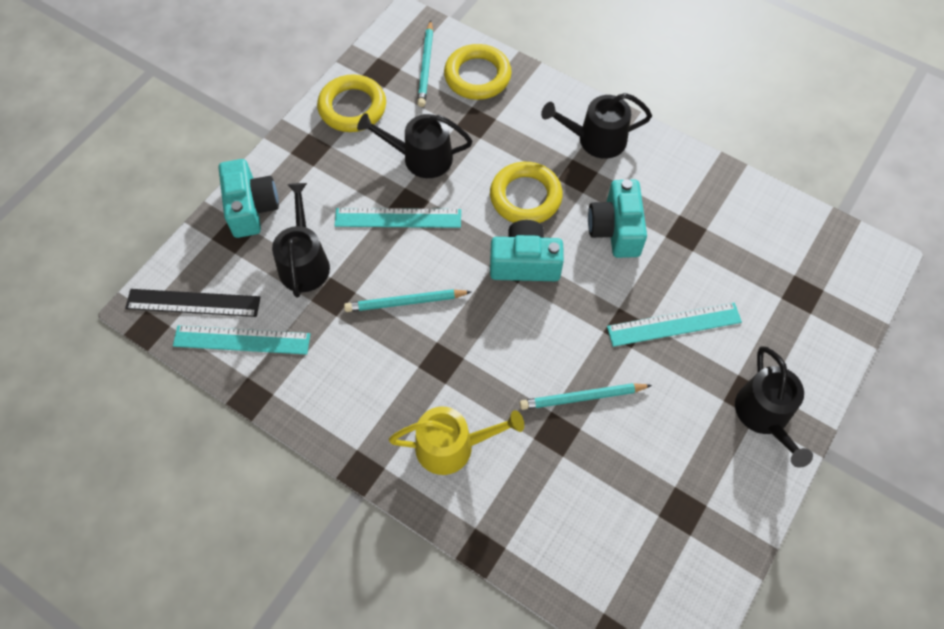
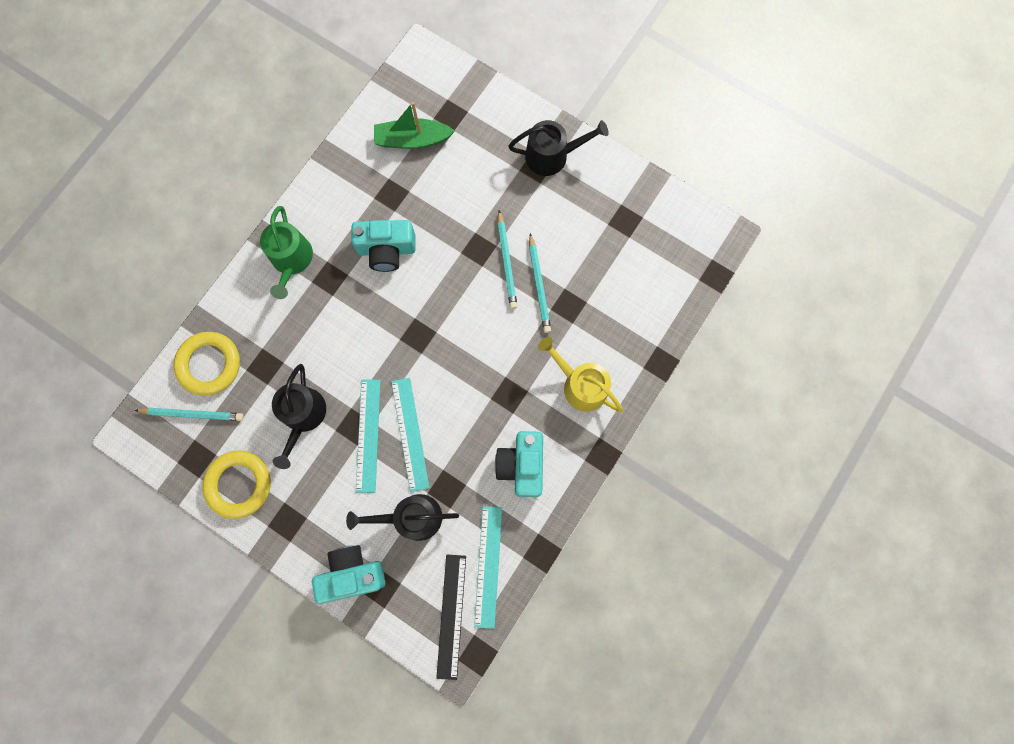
camera: 90 degrees left, 15 degrees up
turquoise pencil [344,289,471,312] -> turquoise pencil moved to [497,210,517,309]
yellow watering can [389,407,524,475] -> yellow watering can turned 45 degrees counterclockwise [538,337,623,412]
yellow ring [490,162,563,223] -> none
turquoise camera [490,220,564,281] -> turquoise camera moved to [495,431,543,497]
black watering can [541,93,652,159] -> green watering can [260,206,313,299]
turquoise ruler [607,303,742,347] -> turquoise ruler moved to [391,378,430,492]
none -> green boat [374,102,455,149]

